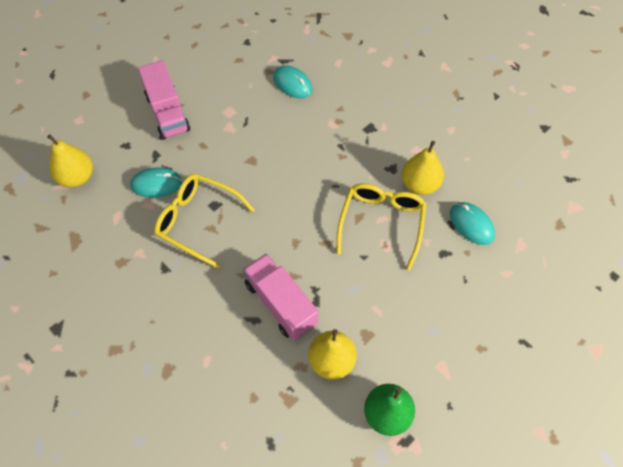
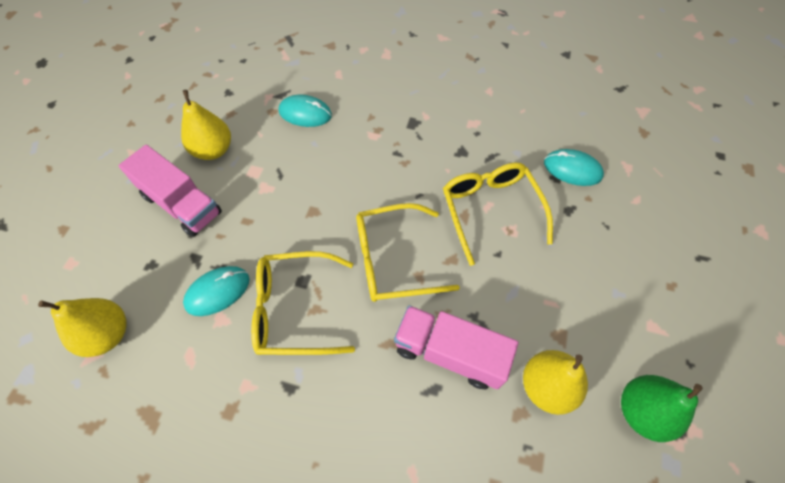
camera: 30 degrees left, 0 degrees up
yellow pear [402,141,444,195] -> yellow pear moved to [181,90,231,160]
none -> yellow glasses [356,203,460,302]

